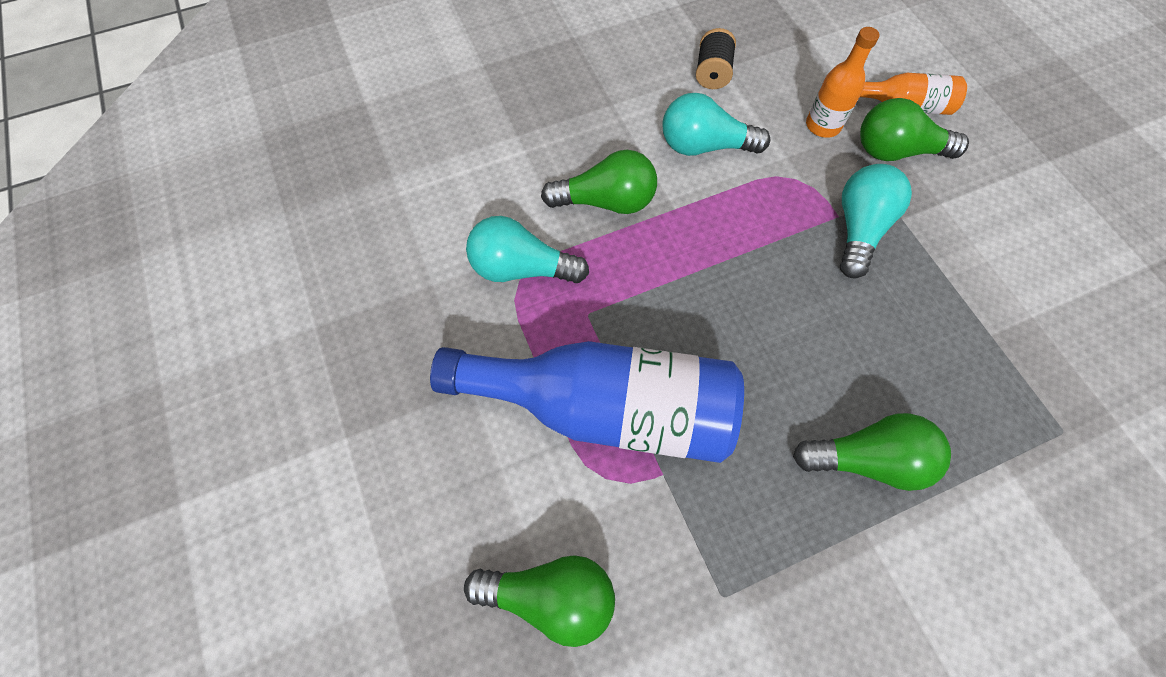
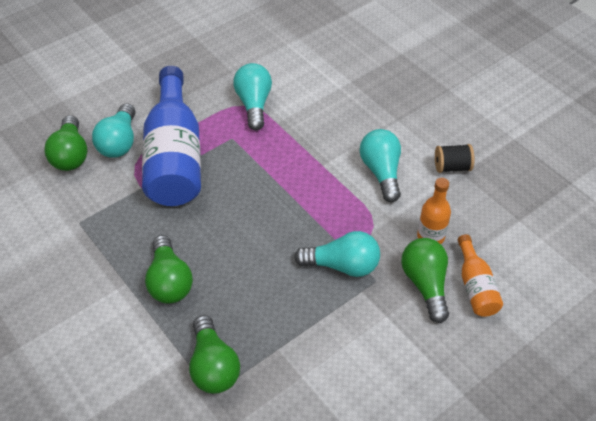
camera: 75 degrees right, 15 degrees down
green light bulb [541,150,657,214] -> green light bulb moved to [189,315,240,394]
none -> turquoise light bulb [92,103,135,158]

